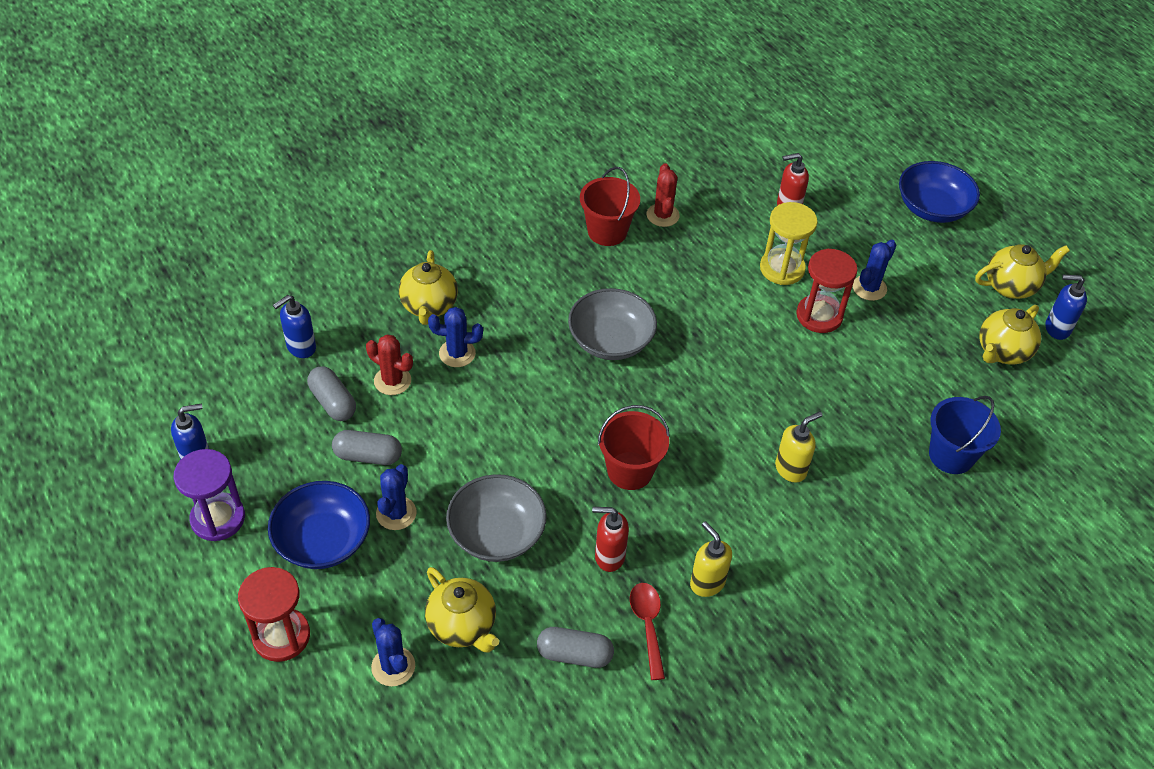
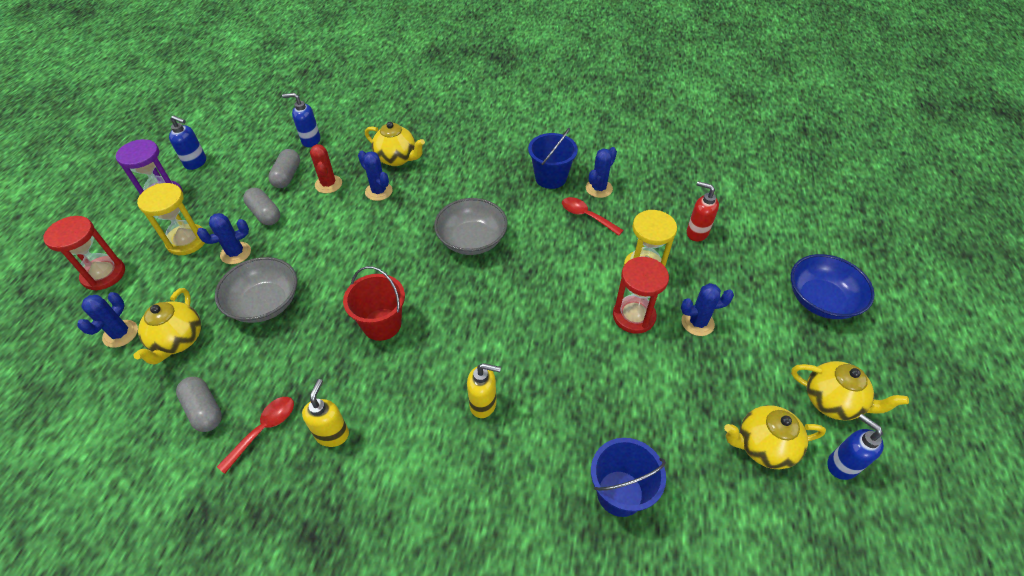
camera: 45 degrees right, 0 degrees up
blue bowl [268,481,370,569] -> yellow hourglass [137,183,205,255]
yellow teapot [399,250,458,325] -> yellow teapot turned 105 degrees counterclockwise [365,122,425,166]
red bucket [580,167,640,246] -> blue bucket [528,128,578,189]
red soap dispenser [592,507,629,572] -> none
red cactus [647,163,680,227] -> blue cactus [586,147,617,198]
none -> red spoon [562,197,624,236]

